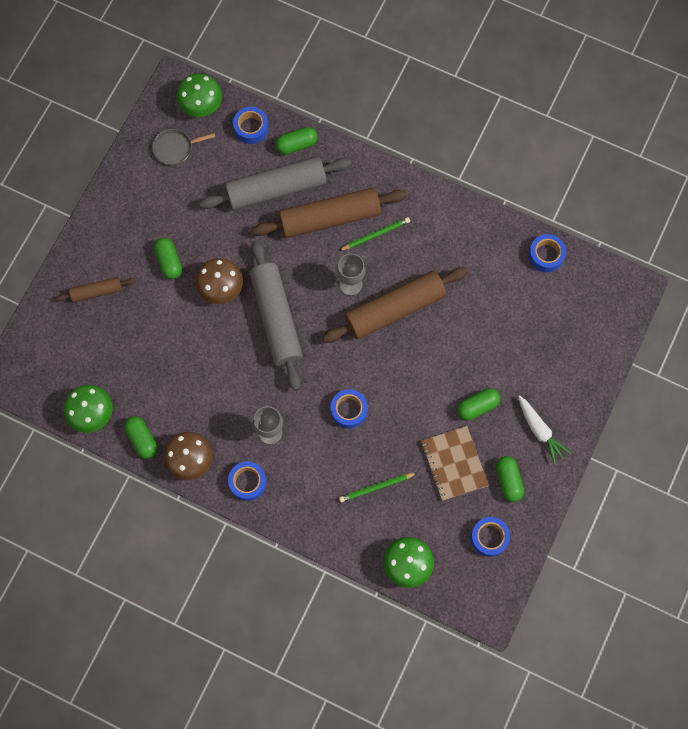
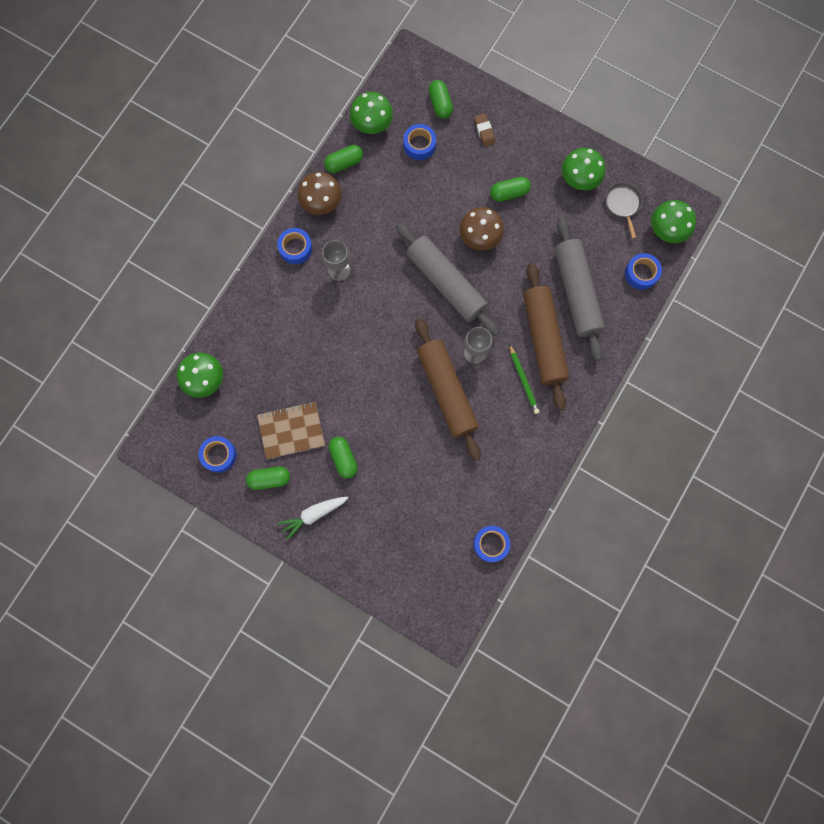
camera: 95 degrees right, 5 degrees up
brown rolling pin [56,277,136,302] -> brown eraser [474,113,496,147]
grey rolling pin [249,240,303,391] -> grey rolling pin turned 60 degrees clockwise [396,223,499,336]
green capsule [275,127,318,155] -> green capsule moved to [429,80,453,119]
blue tape [331,389,368,429] -> blue tape moved to [403,124,436,160]
green pencil [339,473,417,502] -> none
none -> green mushroom [562,148,606,190]

